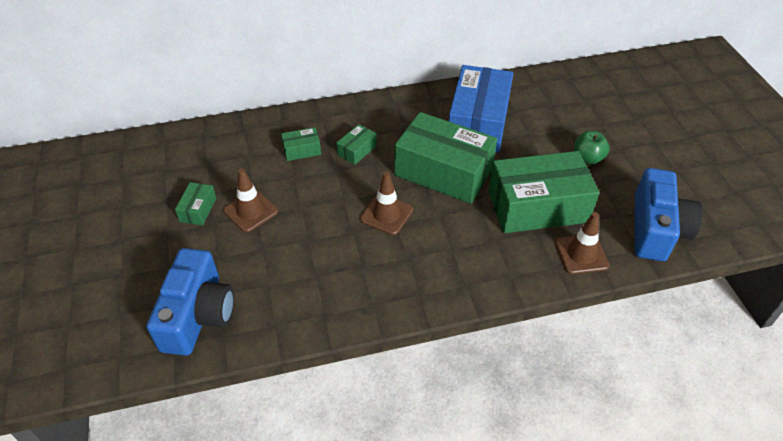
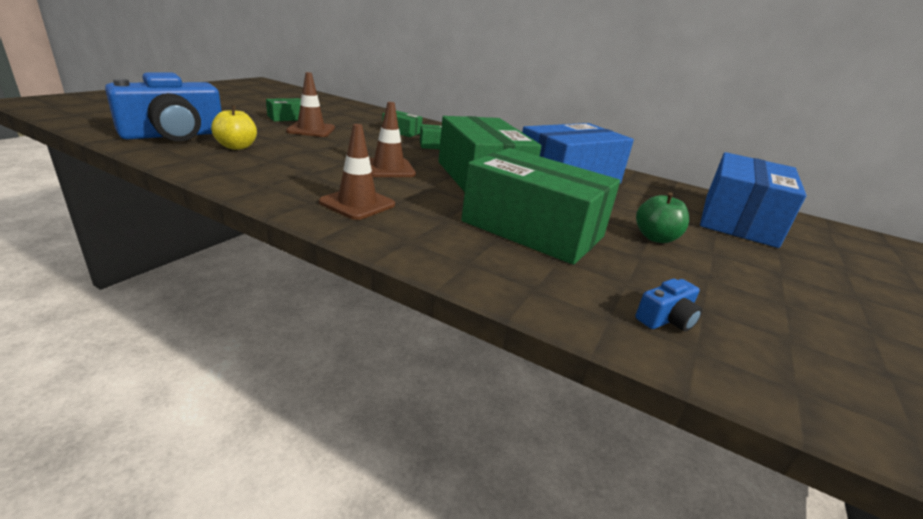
camera: 40 degrees right, 20 degrees down
brown traffic cone [555,212,609,274] -> brown traffic cone moved to [319,124,395,220]
blue camera [635,168,703,261] -> blue camera [635,279,702,331], size x0.42
none -> yellow apple [211,105,257,150]
none -> blue box [700,152,806,248]

